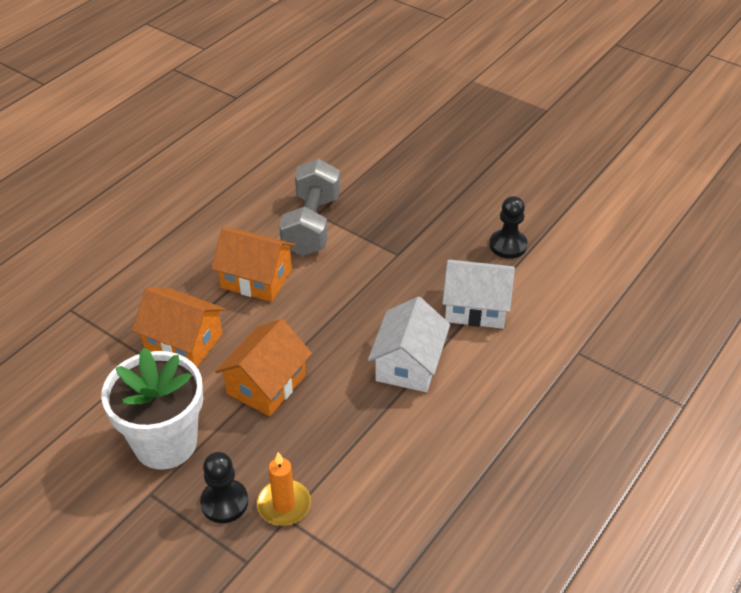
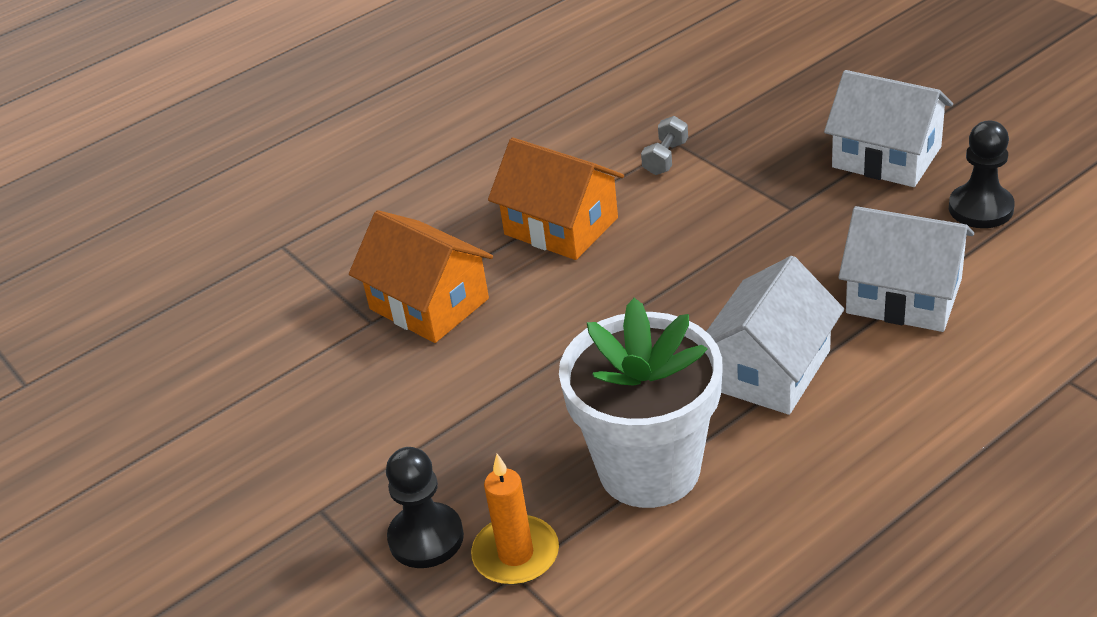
camera: 20 degrees right, 5 degrees down
white flower pot [102,348,203,470] -> white flower pot moved to [559,298,722,508]
orange house [215,319,312,416] -> none
grey dumbbell [279,159,340,256] -> grey dumbbell [641,116,688,175], size x0.41
none -> white house [824,70,953,187]

